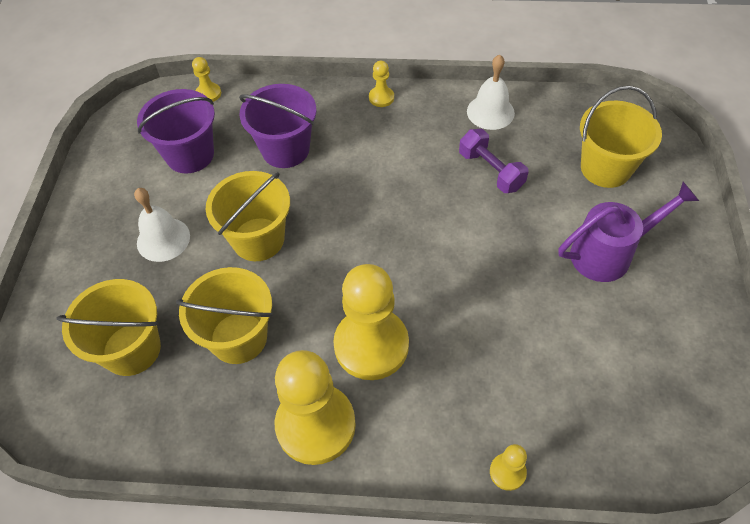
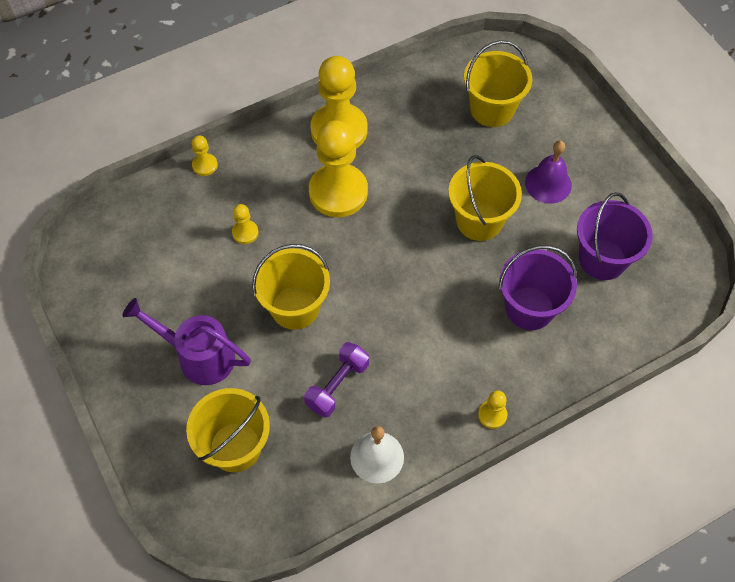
camera: 145 degrees right, 5 degrees up
white bell [134,188,190,262] -> purple bell [525,140,572,204]
yellow bucket [176,267,273,364] -> yellow bucket moved to [252,244,330,330]
yellow pawn [192,57,221,102] -> yellow pawn moved to [232,204,258,244]
purple dumbbell [459,129,529,193] -> purple dumbbell turned 75 degrees counterclockwise [304,342,369,418]
purple watering can [558,182,699,282] -> purple watering can turned 75 degrees clockwise [122,298,251,385]

